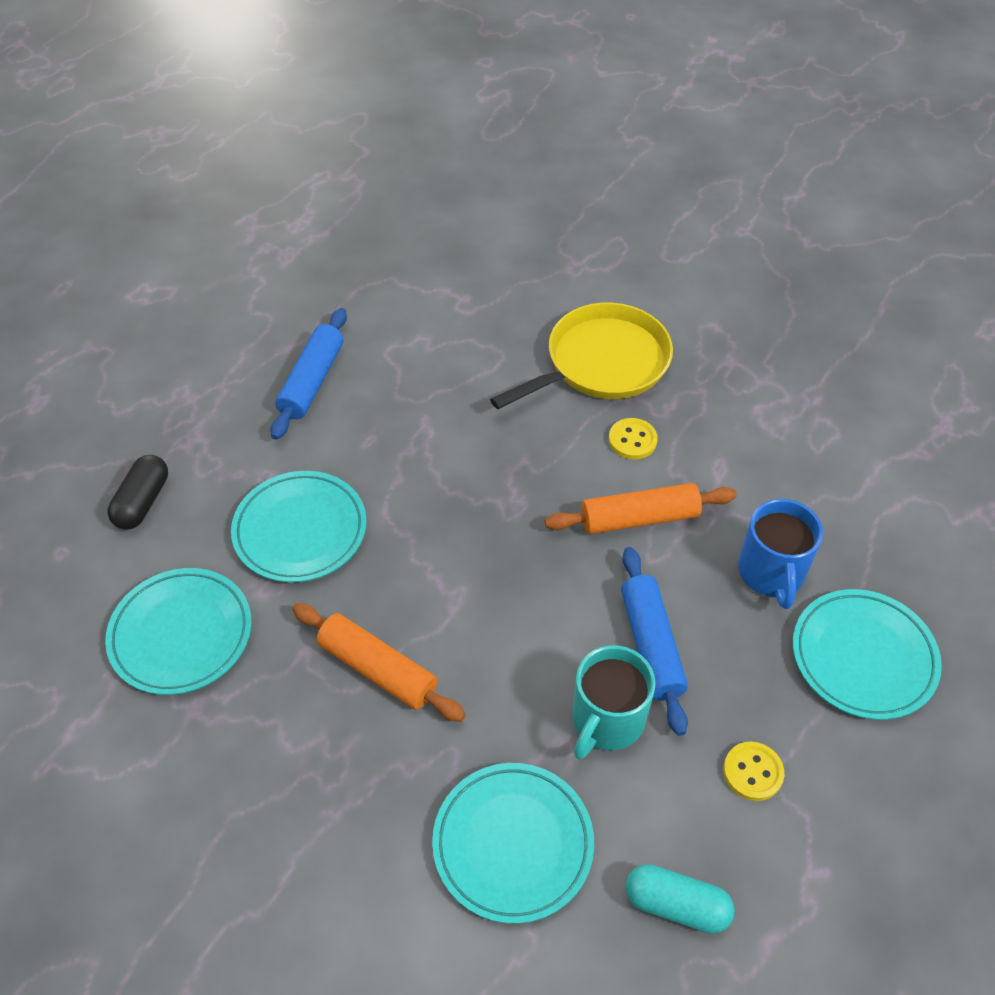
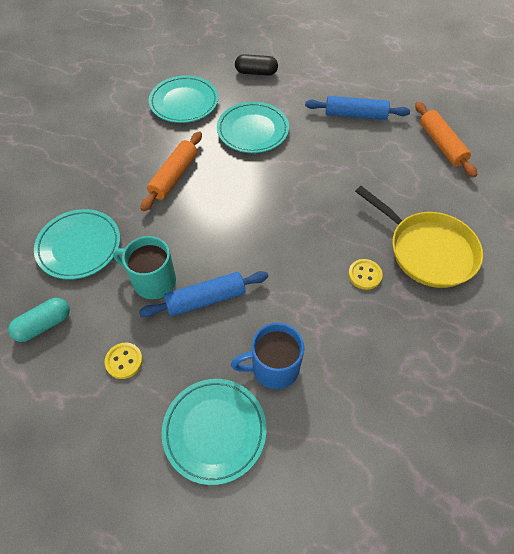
camera: 80 degrees right, 5 degrees up
orange rolling pin [545,483,737,534] -> orange rolling pin moved to [415,102,477,177]
turquoise capsule [625,864,735,934] -> turquoise capsule turned 45 degrees clockwise [8,298,70,342]

